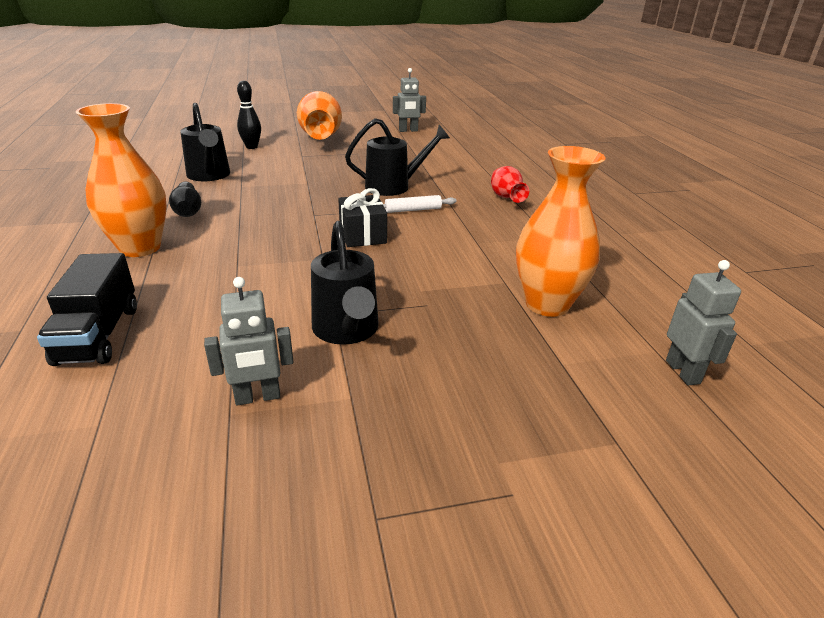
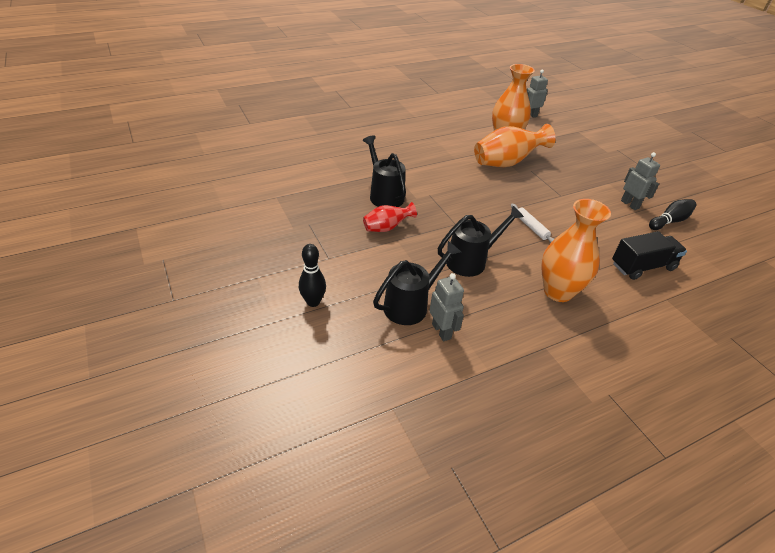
camera: 105 degrees left, 10 degrees up
black bowling pin [169,181,201,217] -> black bowling pin moved to [649,199,696,230]
orange vase [297,91,342,140] -> orange vase moved to [474,124,555,167]
black watering can [311,221,379,345] -> black watering can moved to [438,206,524,277]
black gift [338,188,387,247] -> none
white rolling pin [383,195,457,213] -> white rolling pin moved to [511,204,554,243]
grey robot [393,68,426,132] -> grey robot moved to [429,273,464,341]
red vase [491,166,529,203] -> red vase moved to [363,202,417,232]

